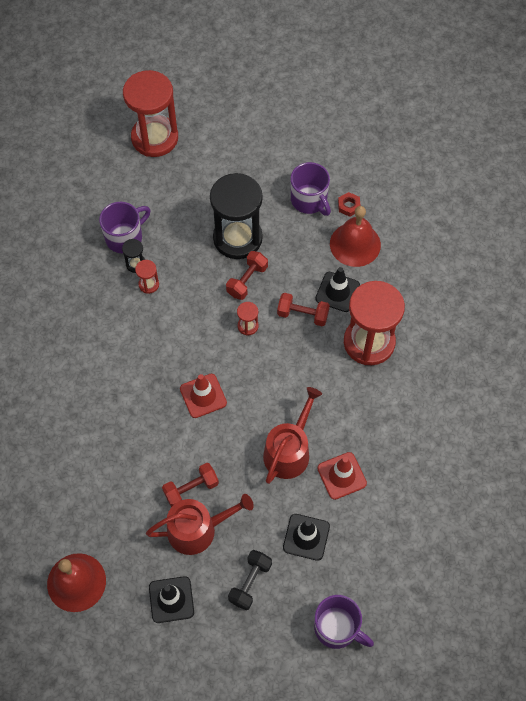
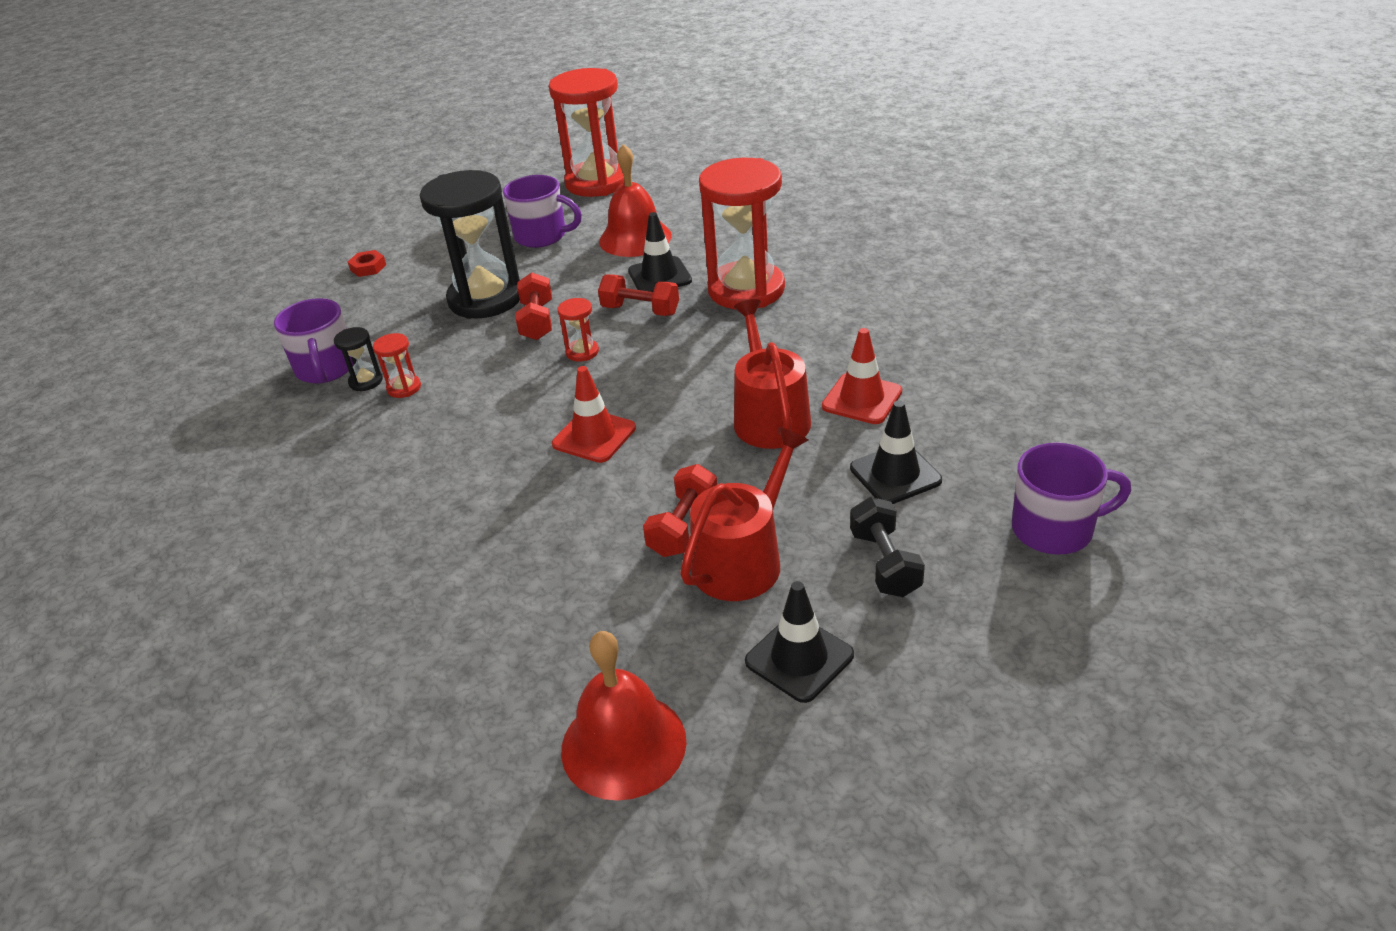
camera: 35 degrees left, 25 degrees down
purple mug [99,202,150,253] -> purple mug turned 150 degrees clockwise [274,298,354,384]
red hourglass [123,70,178,157] -> red hourglass moved to [549,68,624,197]
red dumbbell [277,293,330,327] -> red dumbbell turned 45 degrees clockwise [598,275,679,316]
red nut [338,192,361,217] -> red nut moved to [348,250,386,277]

